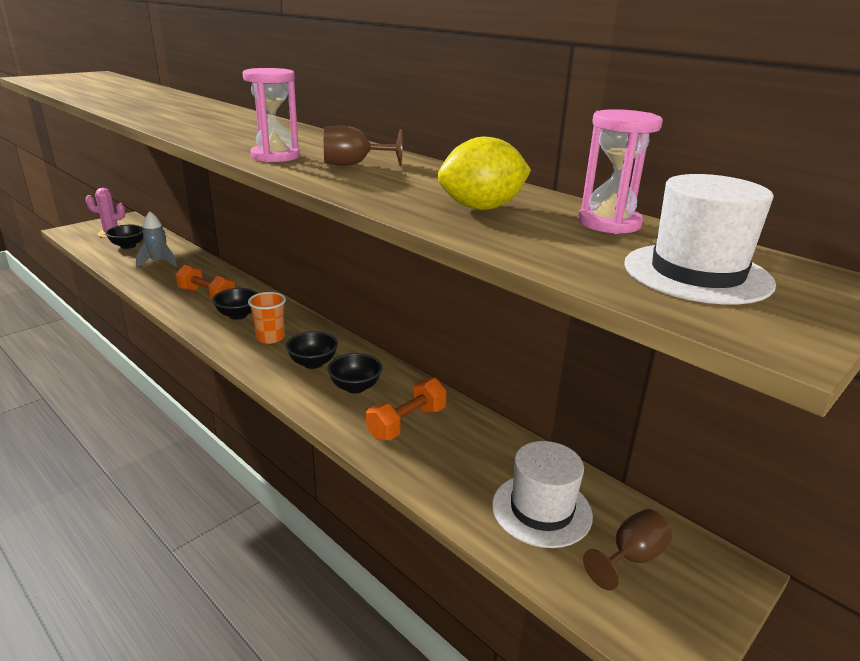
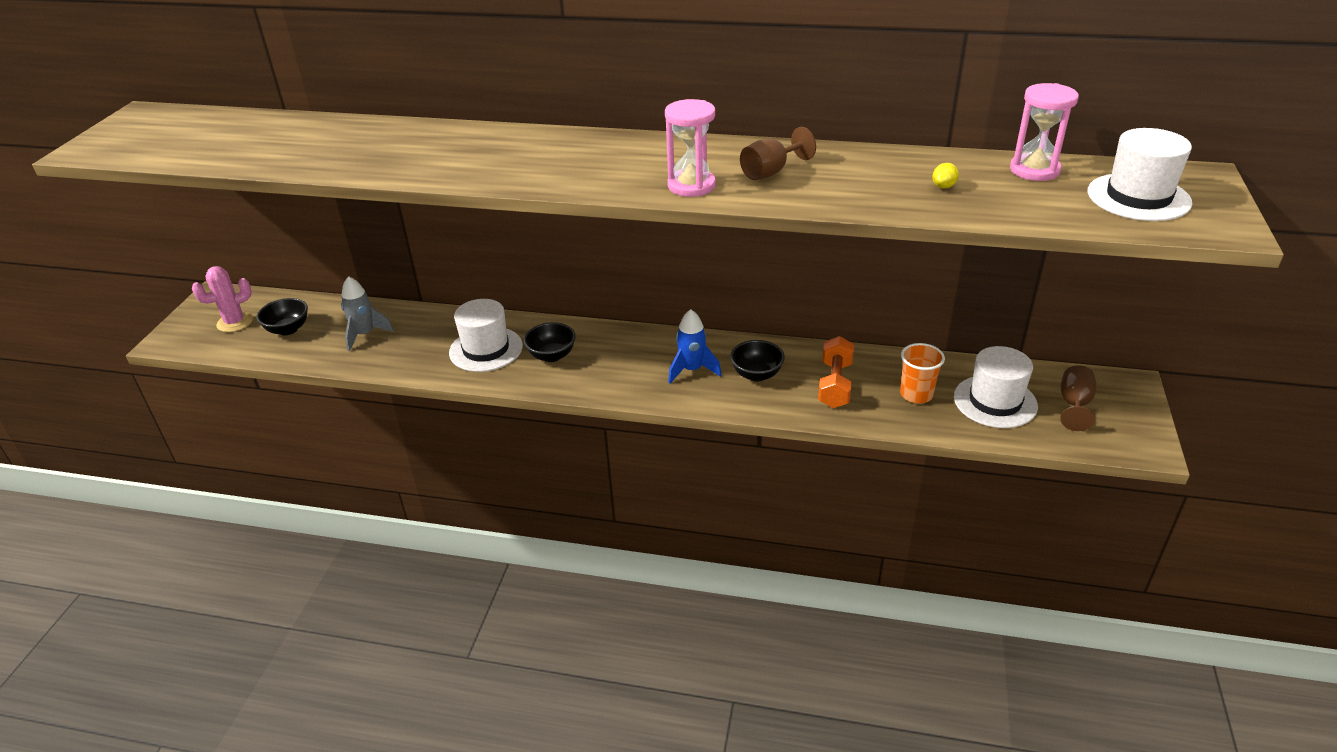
camera: 30 degrees left, 10 degrees up
orange dumbbell [176,264,235,299] -> white hat [449,299,523,372]
orange cup [248,292,286,344] -> orange cup moved to [900,343,945,403]
black bowl [286,331,338,369] -> blue rocket [668,309,721,384]
yellow lemon [437,137,531,210] -> yellow lemon [932,163,959,189], size x0.43

